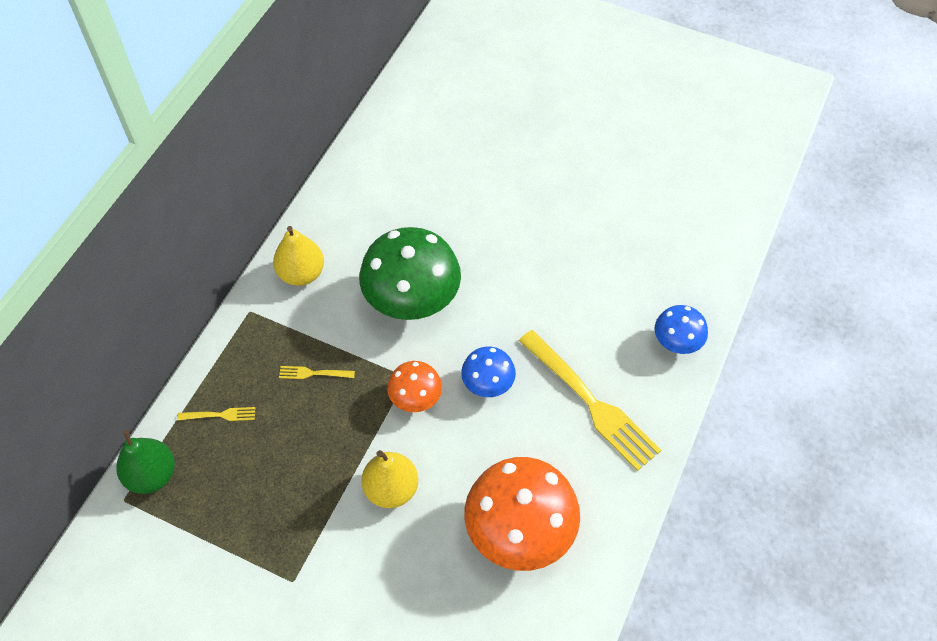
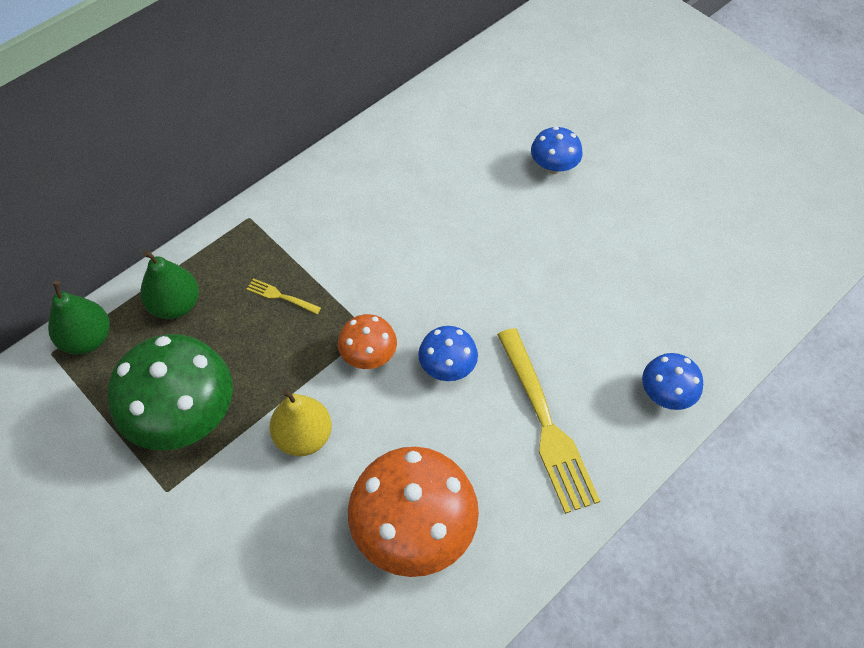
camera: 20 degrees right, 0 degrees up
yellow fork [177,407,255,421] -> green pear [140,250,199,319]
yellow pear [273,226,324,286] -> none
green mushroom [359,227,461,320] -> green mushroom moved to [108,334,233,451]
none -> blue mushroom [531,126,583,174]

